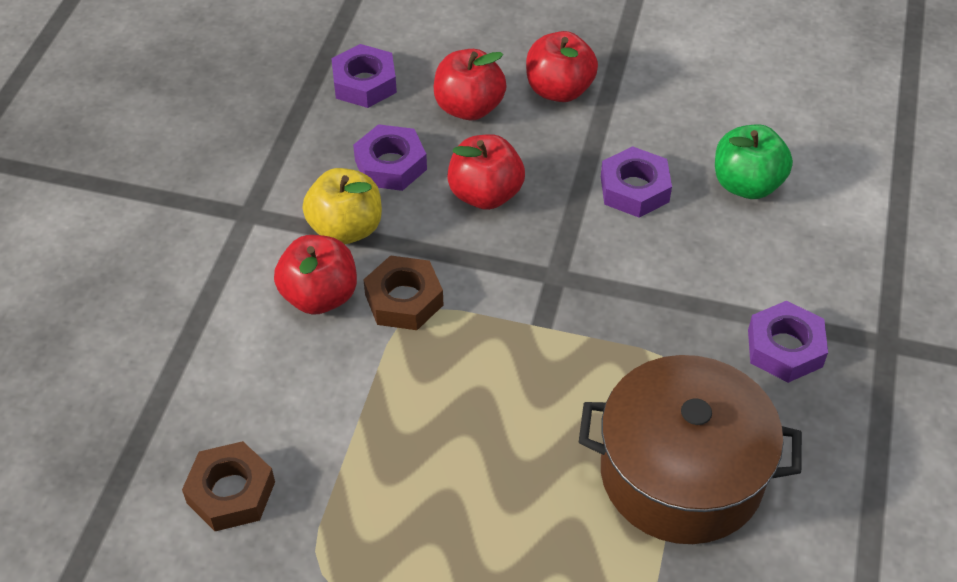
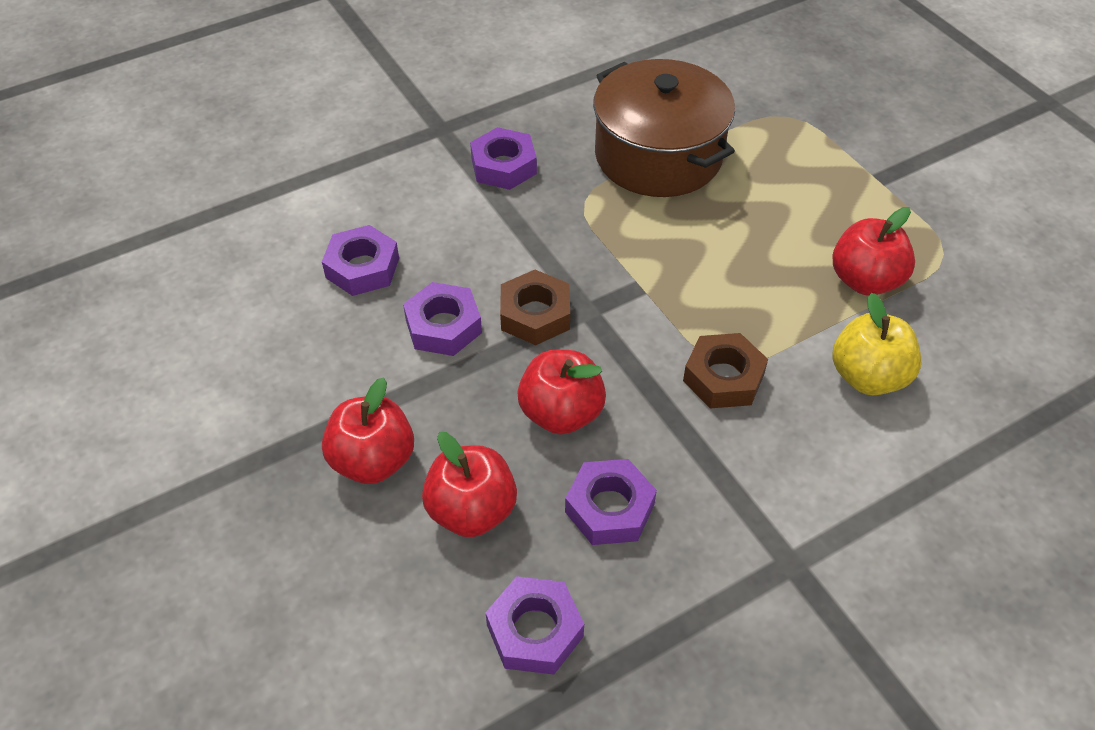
camera: 135 degrees left, 0 degrees up
brown nut [182,441,275,531] -> brown nut moved to [500,270,570,345]
red apple [274,235,357,315] -> red apple moved to [832,207,915,296]
yellow apple [302,168,382,244] -> yellow apple moved to [832,293,921,395]
green apple [715,124,793,199] -> purple nut [322,225,399,296]

